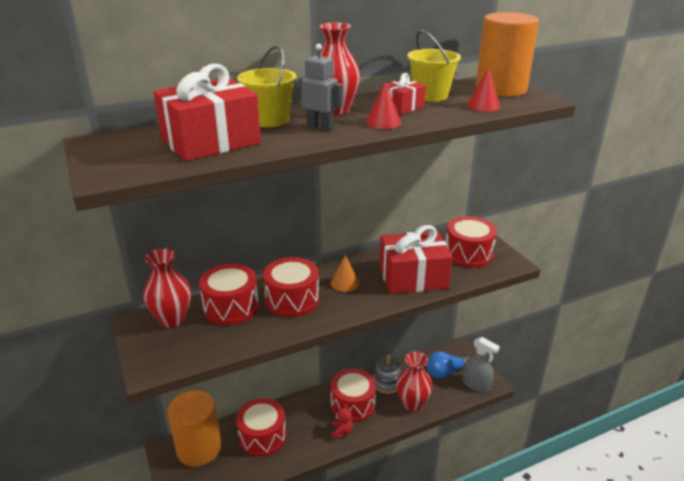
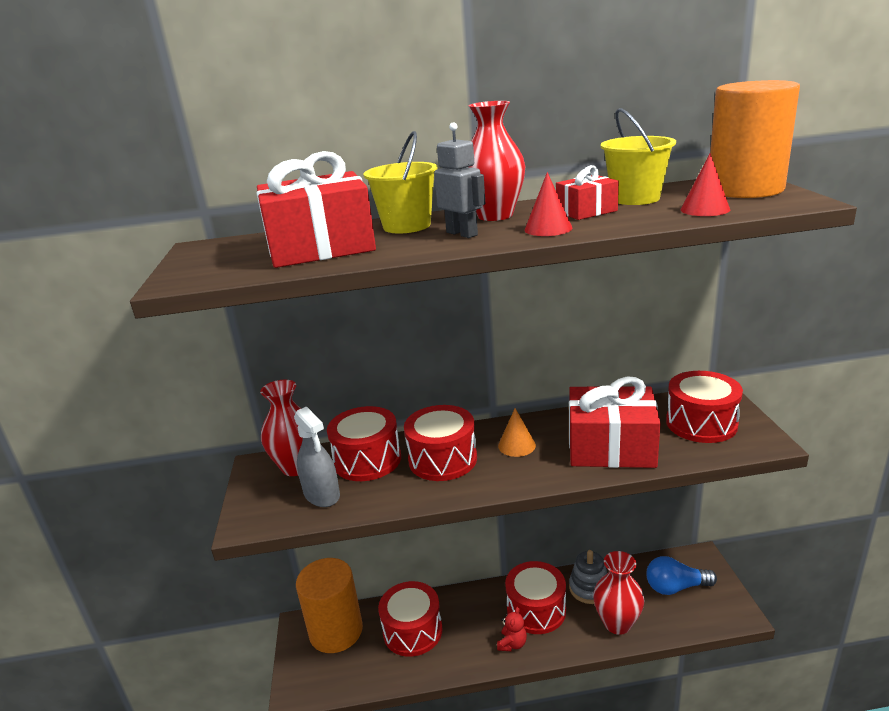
camera: 20 degrees right, 5 degrees down
grey spray bottle [463,337,500,392] -> grey spray bottle moved to [294,407,340,507]

